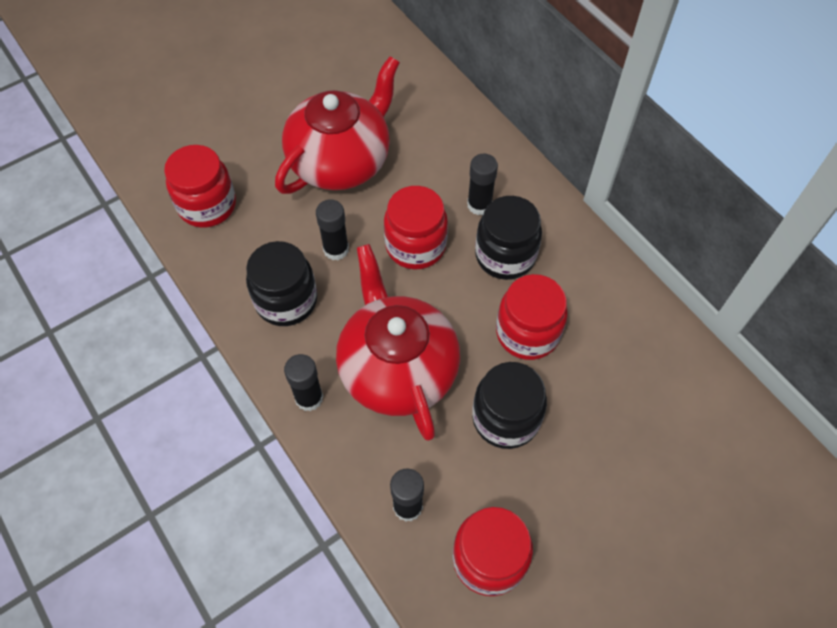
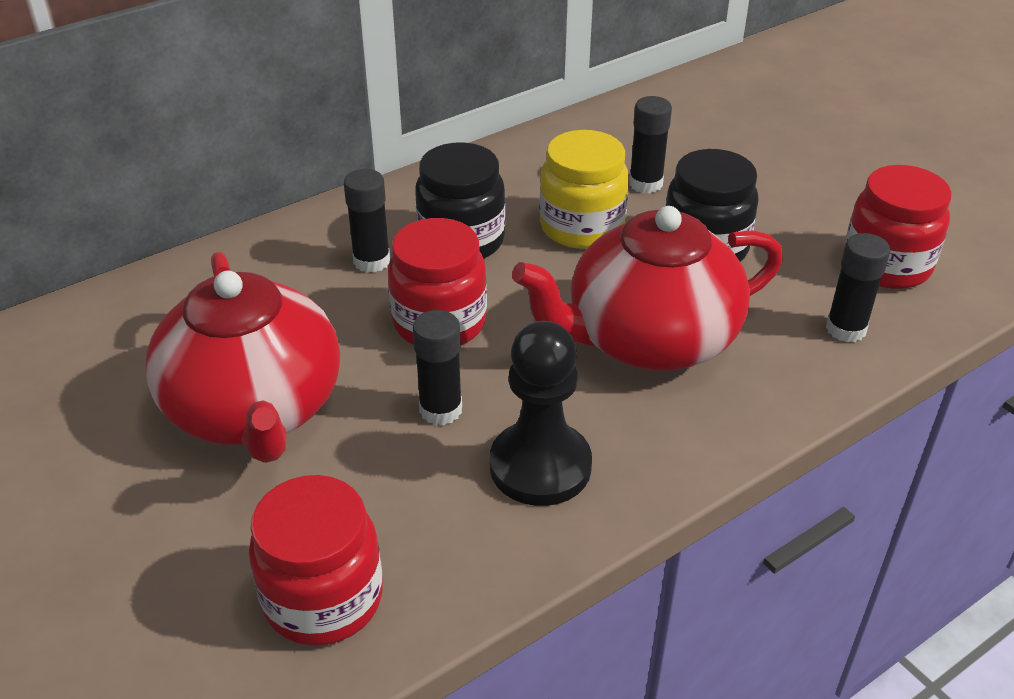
camera: 90 degrees left, 20 degrees down
black jar [246,241,317,326] -> black pawn [490,321,592,506]
red teapot [275,56,400,194] -> red teapot turned 150 degrees counterclockwise [146,252,340,463]
black glue stick [284,354,323,411] -> black glue stick moved to [629,96,672,193]
red jar [496,274,568,360] -> yellow jar [539,130,629,249]

